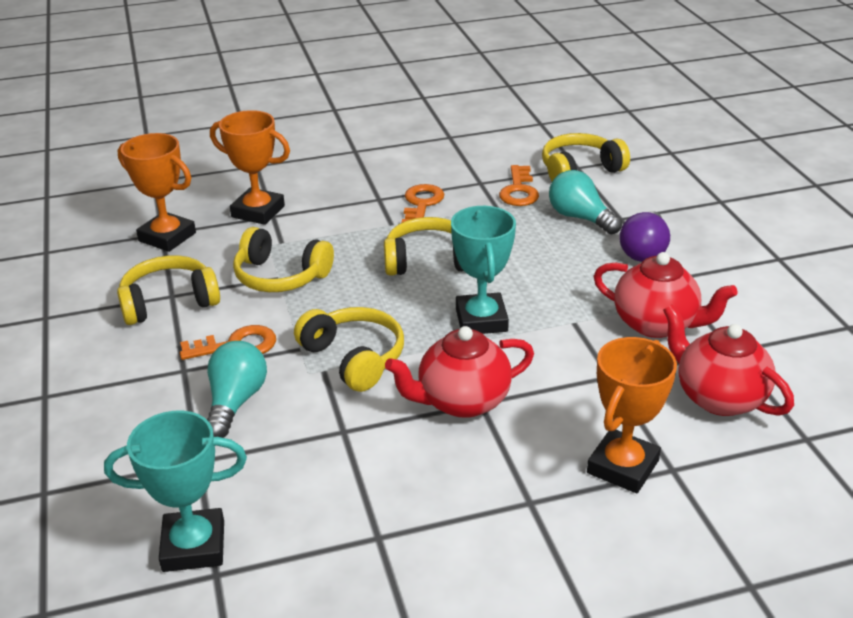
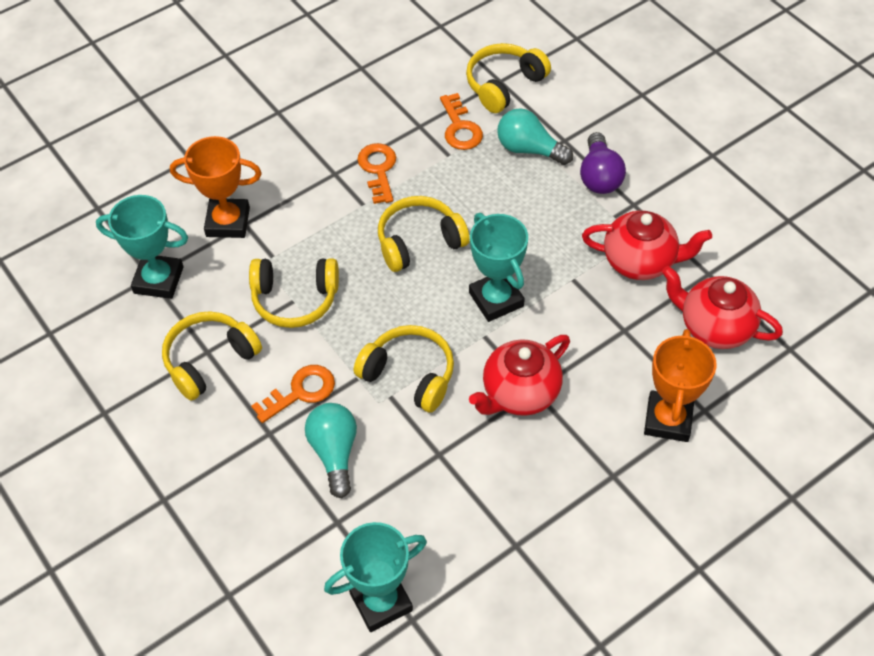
camera: 20 degrees left, 20 degrees up
orange trophy [118,133,196,252] -> turquoise trophy [96,195,188,299]

